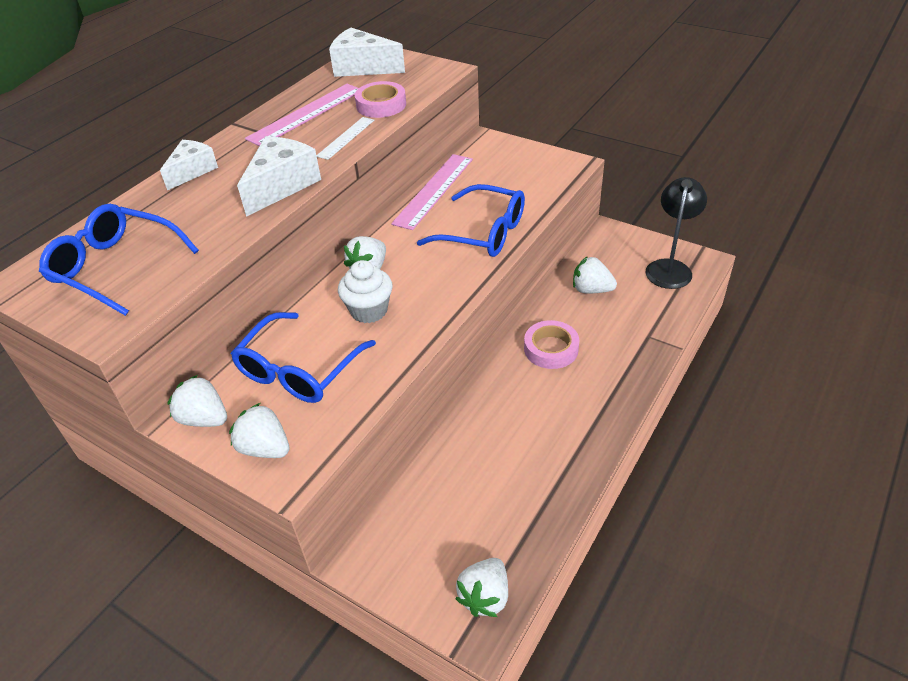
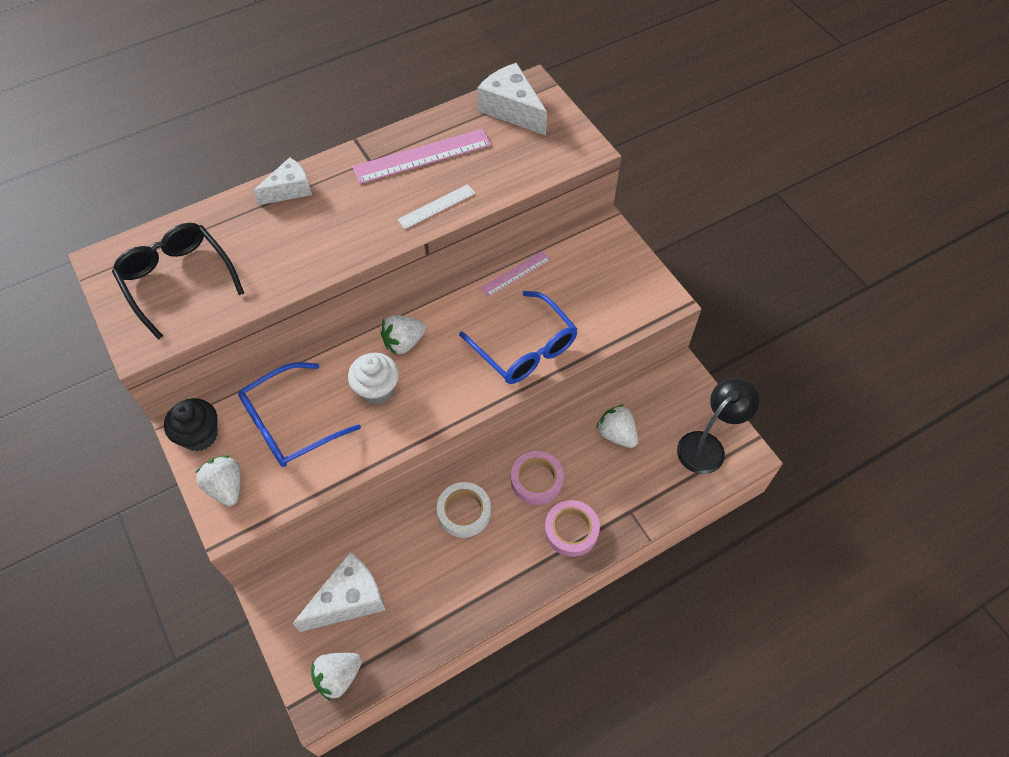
camera: 25 degrees right, 15 degrees up
blue glasses [39,204,199,316] -> black glasses [112,223,244,340]
white strawberry [168,375,227,427] -> black cupcake [164,398,218,451]
white cheese [237,136,321,217] -> white cheese moved to [293,552,386,632]
pink tape [355,81,406,118] -> pink tape moved to [545,500,600,557]
pink ruler [391,154,473,230] -> pink ruler [480,251,551,297], size x0.58
none -> white tape [437,482,491,538]

